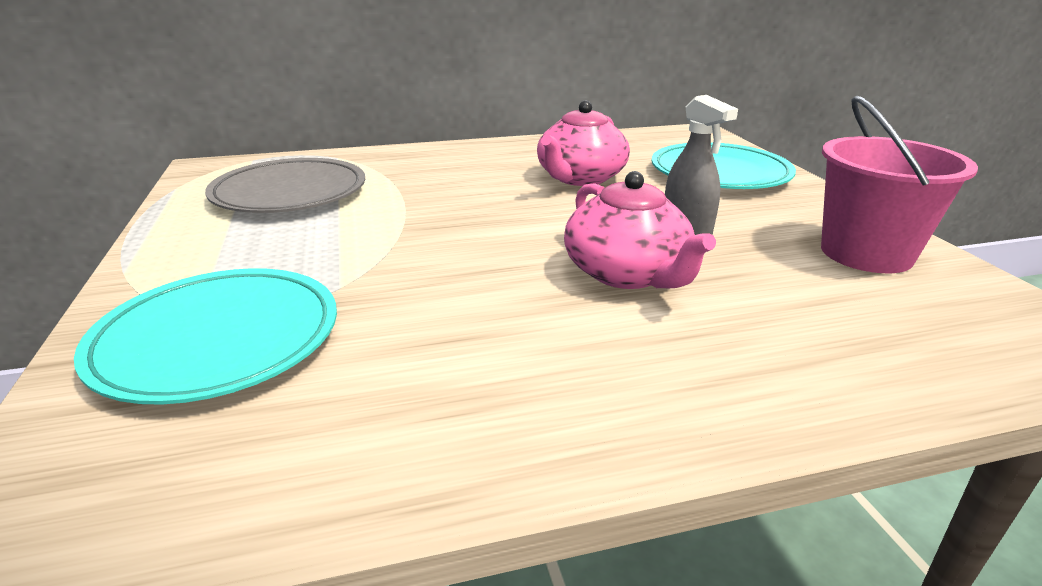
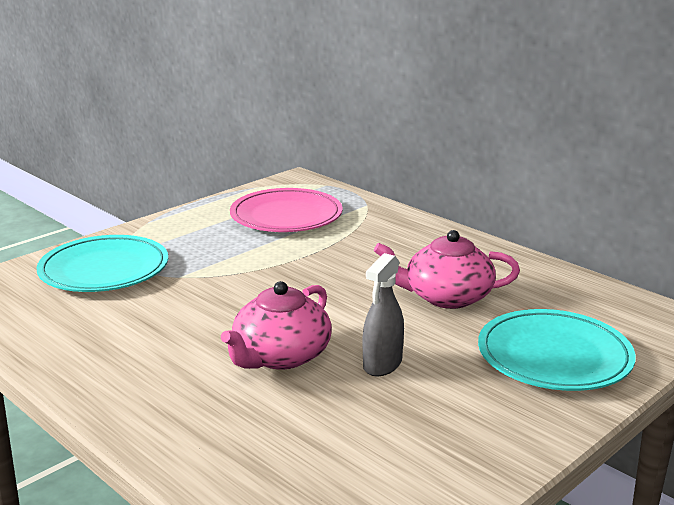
camera: 60 degrees right, 5 degrees down
grey plate [205,158,365,213] -> pink plate [230,188,342,232]
pink bucket [821,96,978,273] -> none

